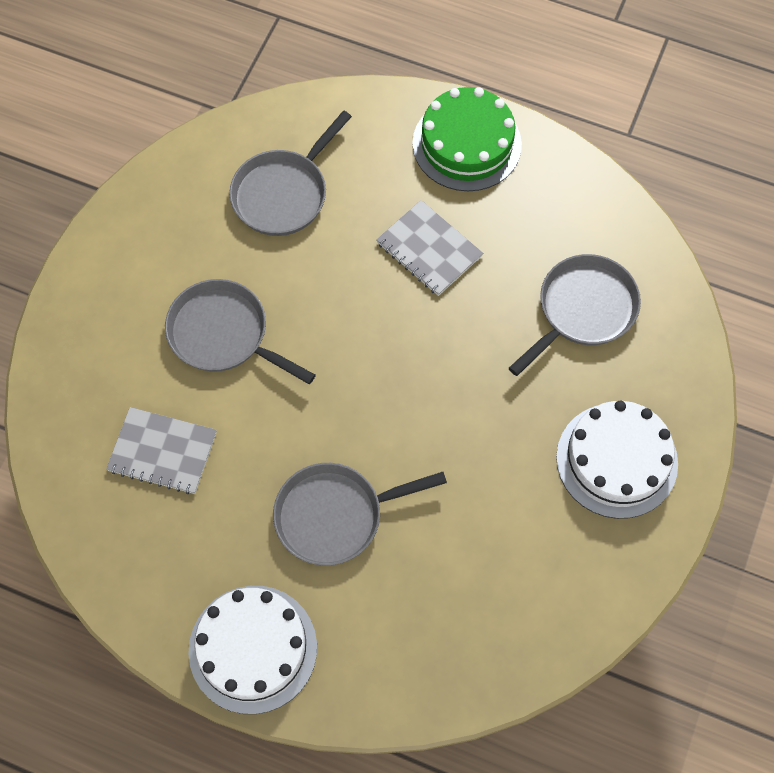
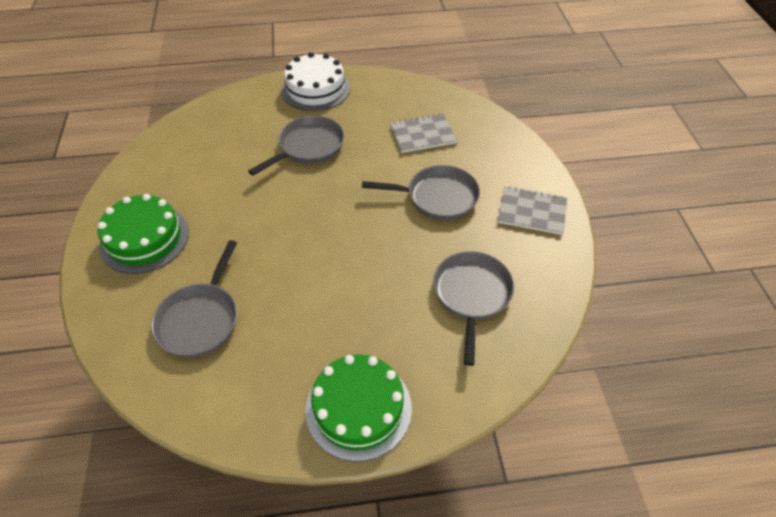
camera: 150 degrees right, 15 degrees down
grey notebook [376,200,483,296] -> grey notebook moved to [498,186,567,235]
white cake [556,401,678,519] -> green cake [98,194,189,274]

